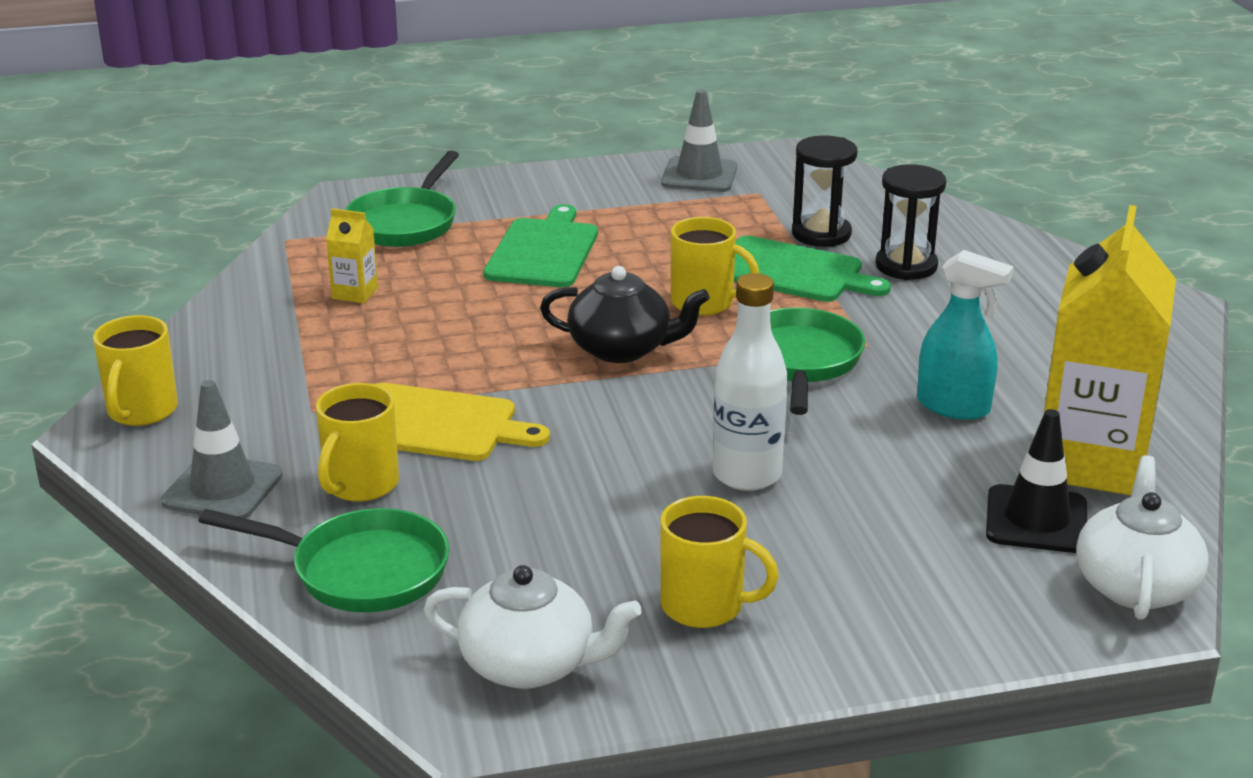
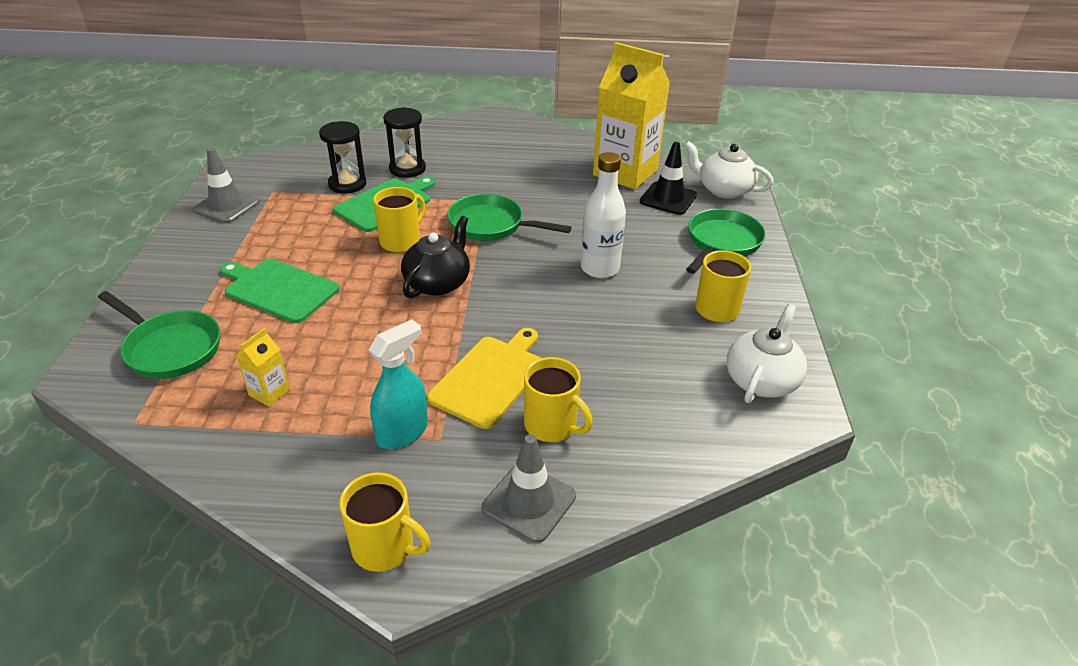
camera: 75 degrees left, 10 degrees up
green pan [198,508,450,612] -> green pan moved to [686,209,766,274]
turquoise spray bottle [917,250,1014,420] -> turquoise spray bottle moved to [369,319,428,449]

